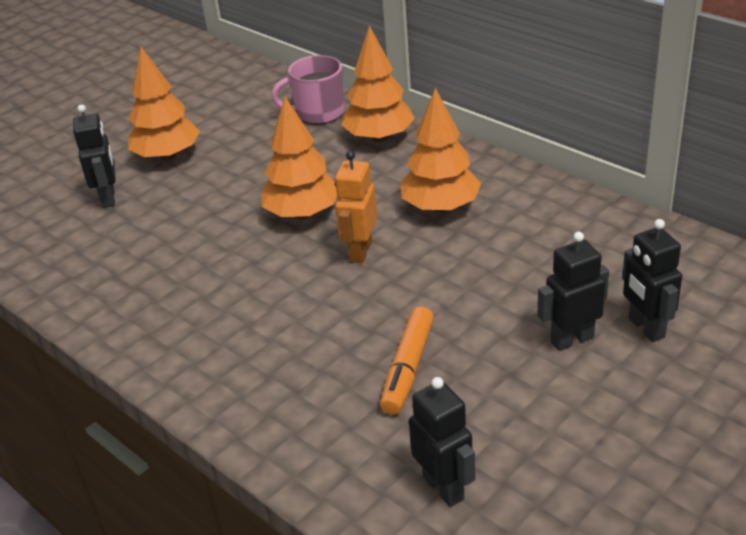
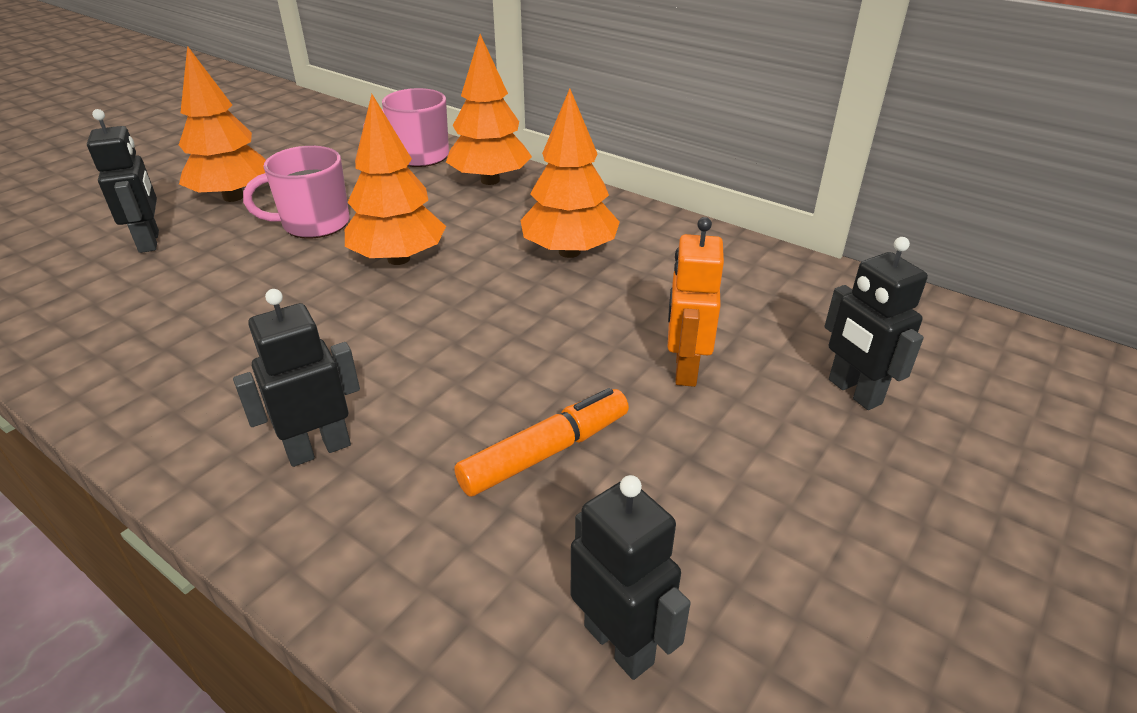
camera: 10 degrees left, 0 degrees up
orange robot [335,151,377,263] -> orange robot moved to [668,217,724,387]
orange marker [380,307,434,415] -> orange marker turned 135 degrees counterclockwise [454,388,629,497]
black robot [537,232,609,351] -> black robot moved to [233,289,360,467]
none -> pink mug [243,146,349,239]

